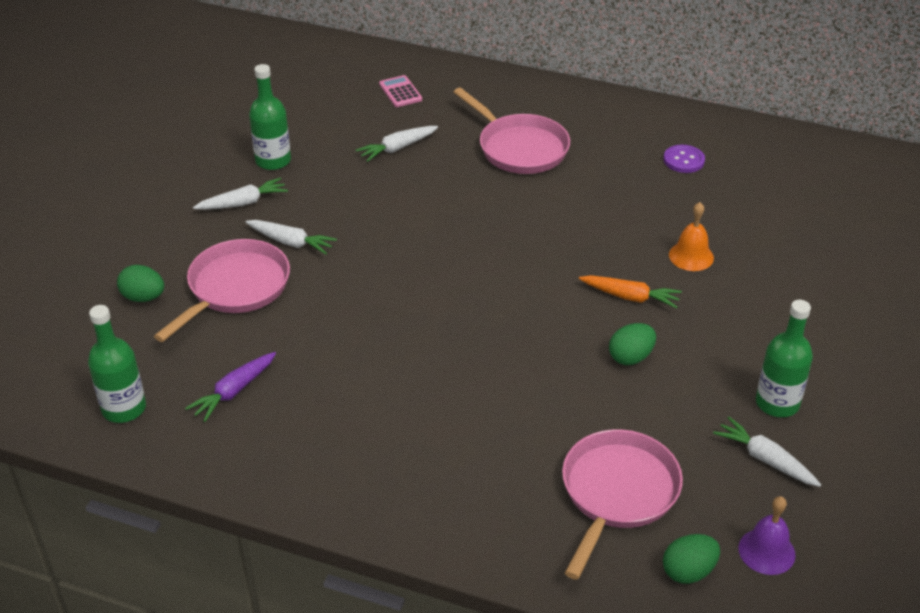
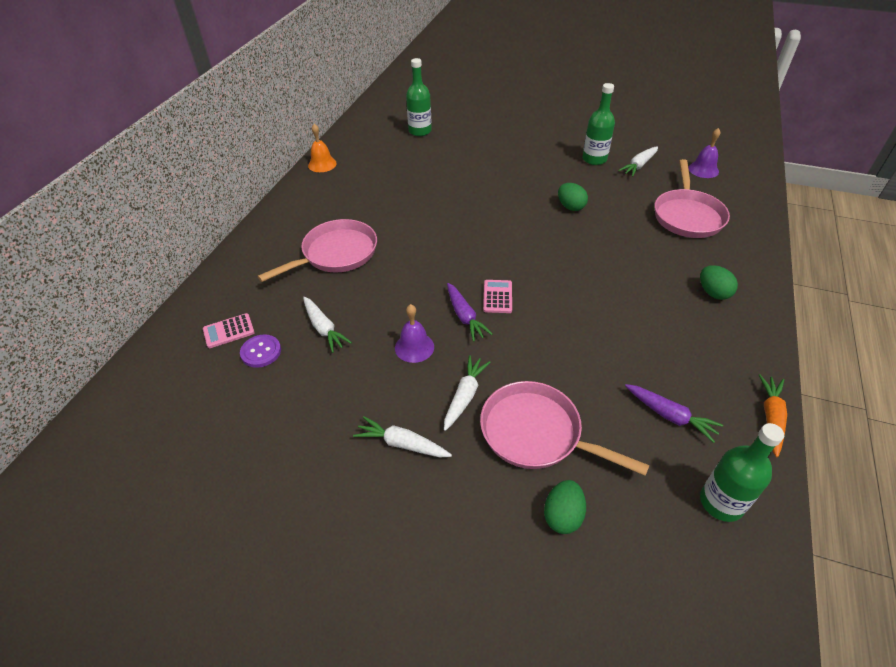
camera: 90 degrees left, 5 degrees up
white carrot [193,178,288,210] -> white carrot turned 45 degrees counterclockwise [353,416,452,458]
green bottle [249,64,291,170] -> green bottle moved to [406,58,432,136]
pink pan [562,429,683,580] -> pink pan turned 105 degrees counterclockwise [654,159,730,238]
orange carrot [579,275,682,309] -> orange carrot moved to [759,374,787,457]
green egg [663,534,720,584] -> green egg moved to [700,265,738,300]
purple button [664,145,705,173] -> purple button moved to [240,334,281,368]
orange bell [669,202,714,271] -> orange bell moved to [308,124,337,172]
none -> purple bell [395,304,434,363]
none -> purple carrot [447,283,493,342]
none -> pink calculator [483,280,512,313]

